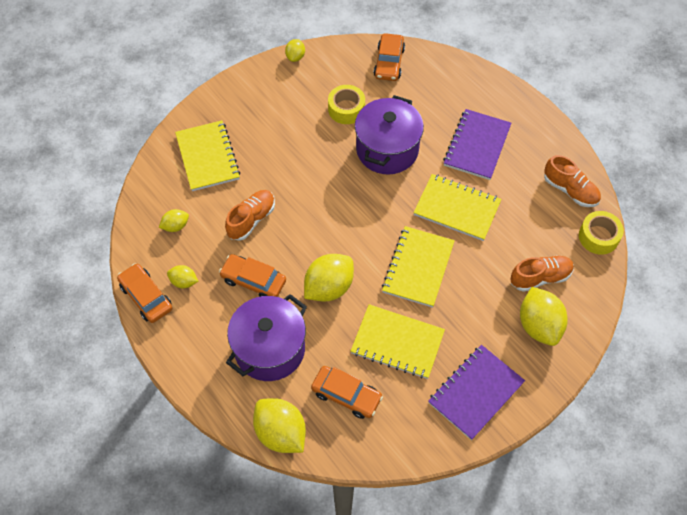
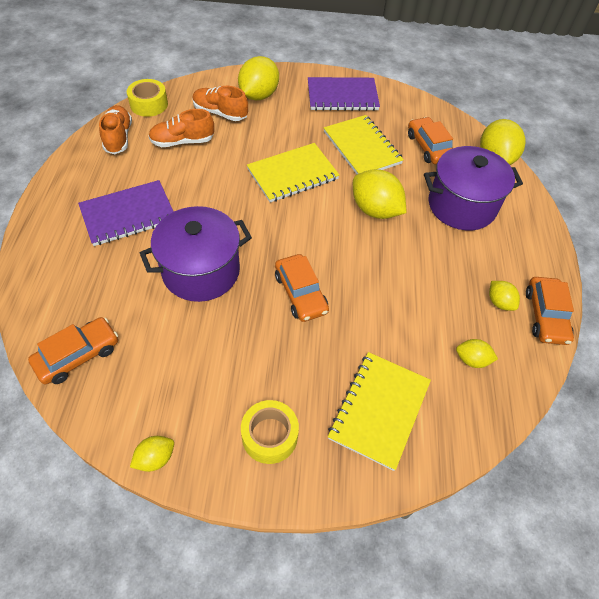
camera: 140 degrees left, 5 degrees down
orange car [219,254,286,297] -> orange car moved to [275,254,329,322]
orange shoe [225,190,275,241] -> orange shoe moved to [149,109,214,147]
yellow lemon [304,254,354,302] -> yellow lemon turned 45 degrees clockwise [353,169,406,219]
yellow tape [328,85,365,124] -> yellow tape moved to [241,400,299,464]
yellow notebook [413,174,502,241] -> none

